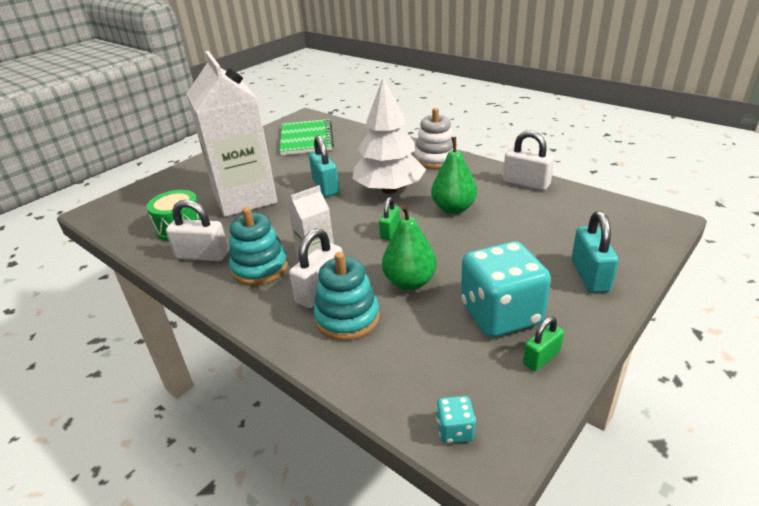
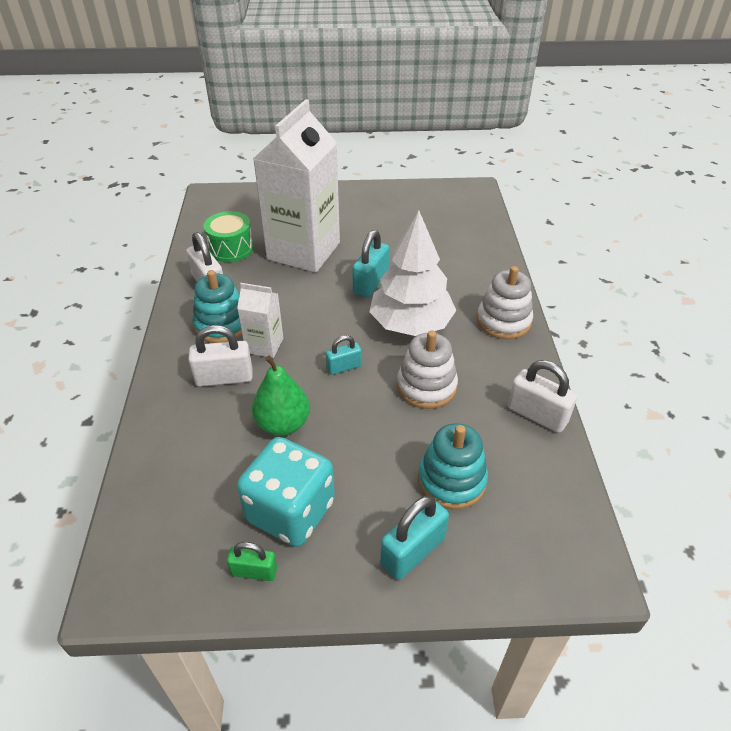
camera: 45 degrees right, 10 degrees up
green notebook [280,119,334,155] -> none
turquoise stacking toy [314,252,380,340] -> turquoise stacking toy moved to [418,423,488,509]
green padlock [379,197,400,240] -> turquoise padlock [326,335,362,375]
green pear [431,137,477,214] -> white stacking toy [397,331,458,409]
turquoise dice [436,396,476,444] -> none
white padlock [503,130,554,190] -> white padlock turned 45 degrees counterclockwise [508,360,577,433]

